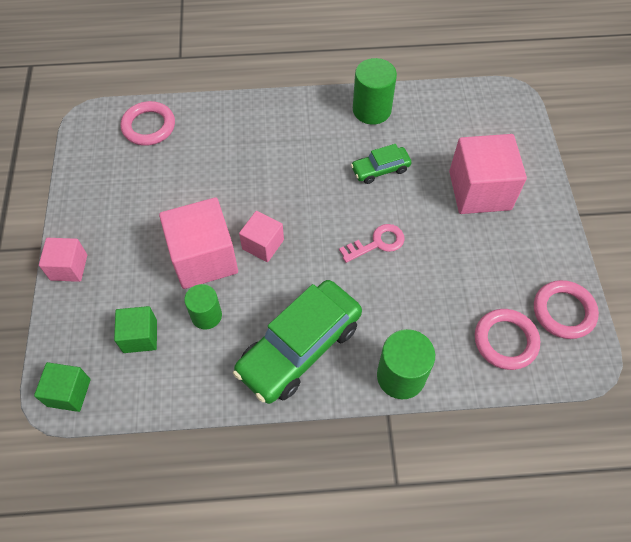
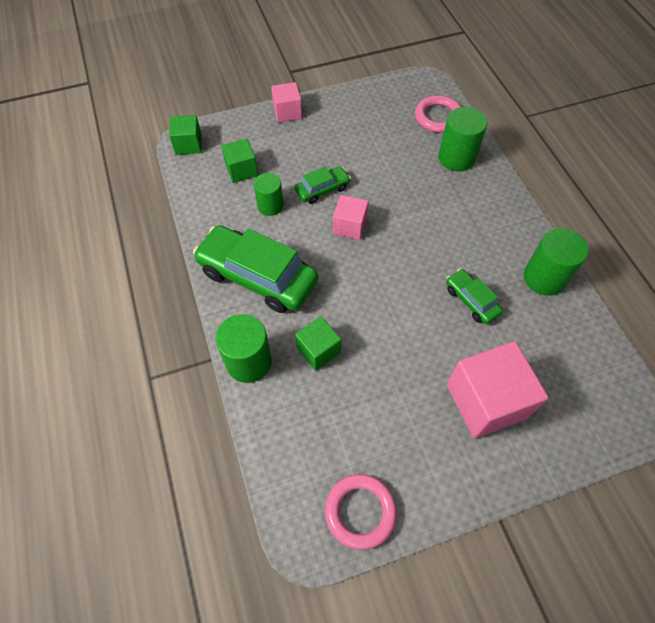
camera: 75 degrees right, 0 degrees up
pink cube [159,197,238,289] -> green car [295,166,351,204]
pink key [339,224,405,263] -> none
pink ring [475,309,540,370] -> none
none -> green cube [295,317,341,370]
none -> green cylinder [438,107,487,171]

